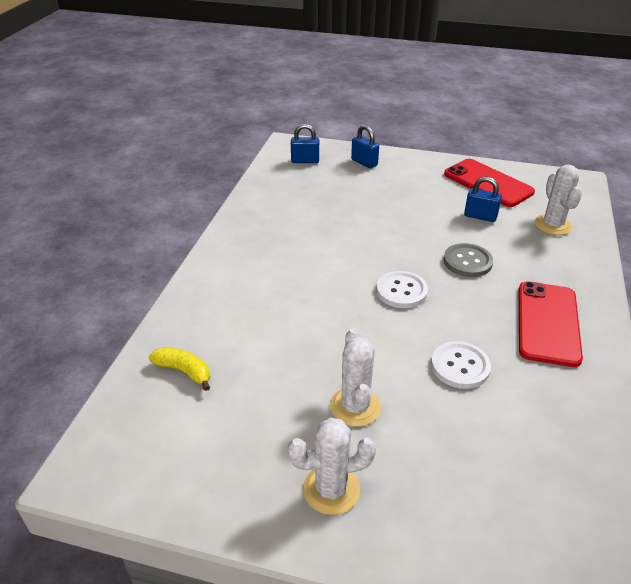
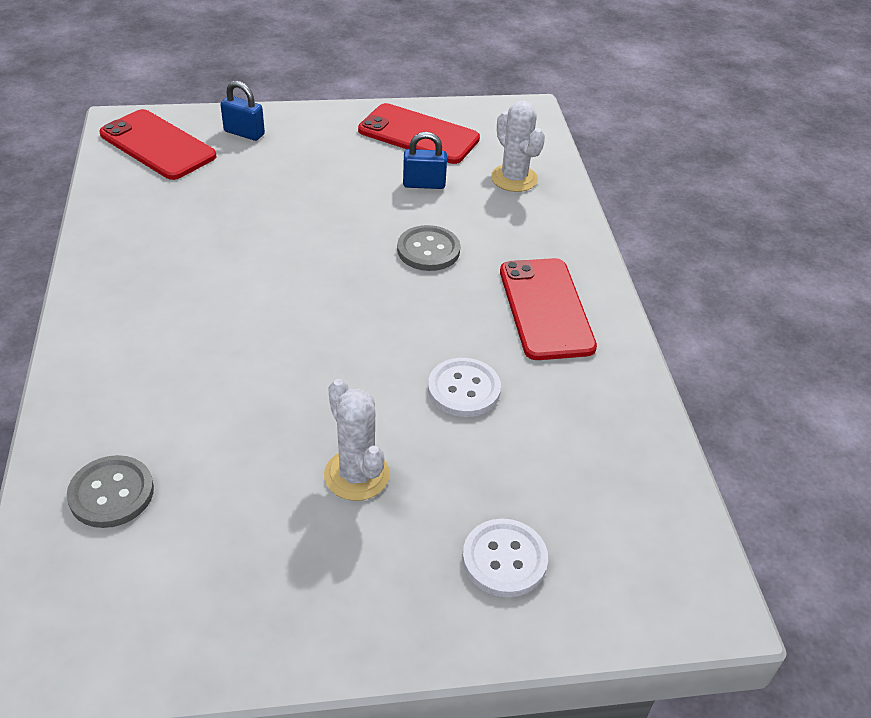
camera: 25 degrees left, 5 degrees up
yellow banana [149,347,210,391] -> grey button [67,455,154,528]
white cactus [288,418,376,515] -> none
blue padlock [291,124,319,163] -> red phone [99,109,217,180]
white button [376,271,428,308] -> white button moved to [462,519,548,597]

